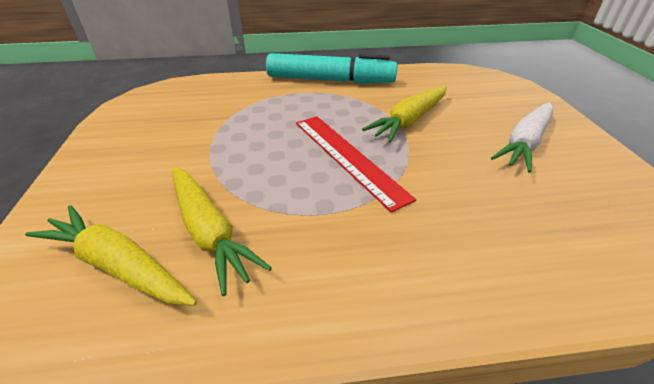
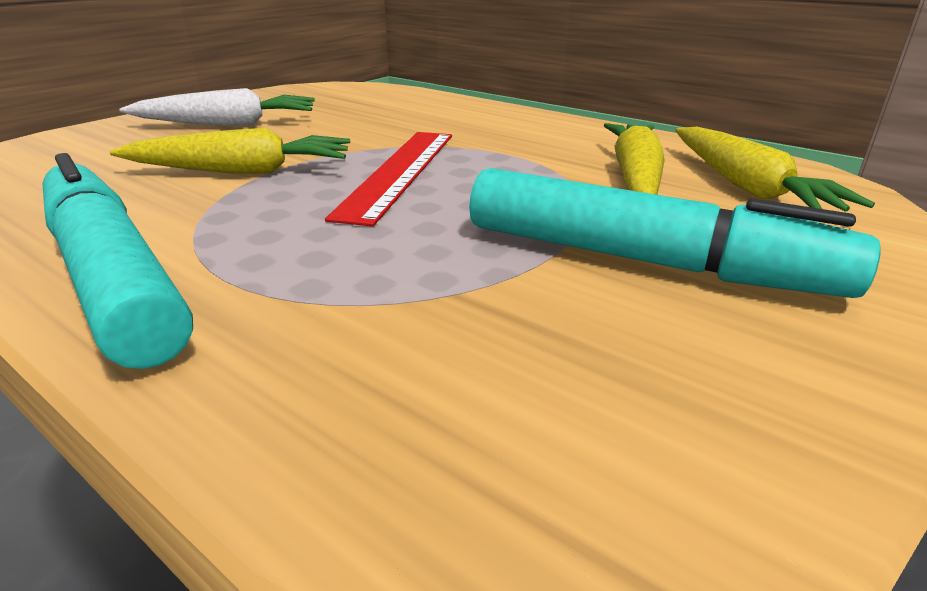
camera: 135 degrees left, 10 degrees down
none -> turquoise marker [469,168,881,298]

